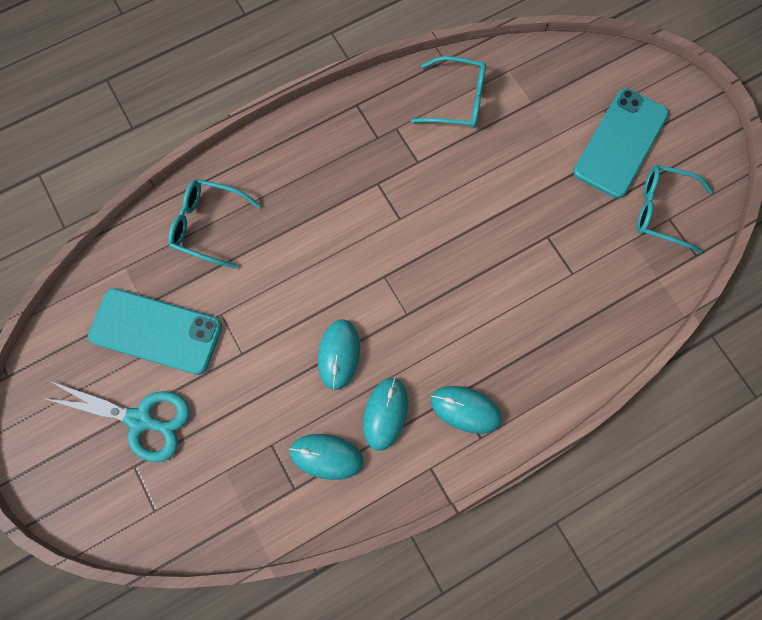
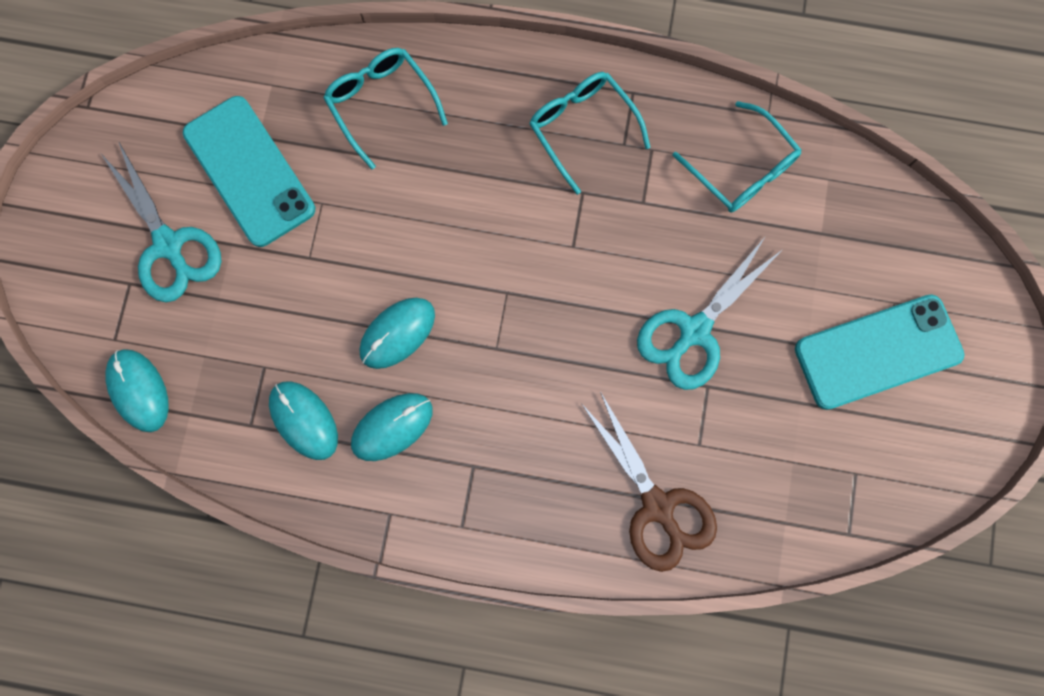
camera: 40 degrees right, 5 degrees up
turquoise mouse [431,386,502,434] -> turquoise mouse moved to [105,349,169,432]
turquoise glasses [637,165,713,253] -> turquoise glasses moved to [529,72,650,195]
none -> brown scissors [581,391,717,572]
none -> turquoise scissors [637,237,782,390]

